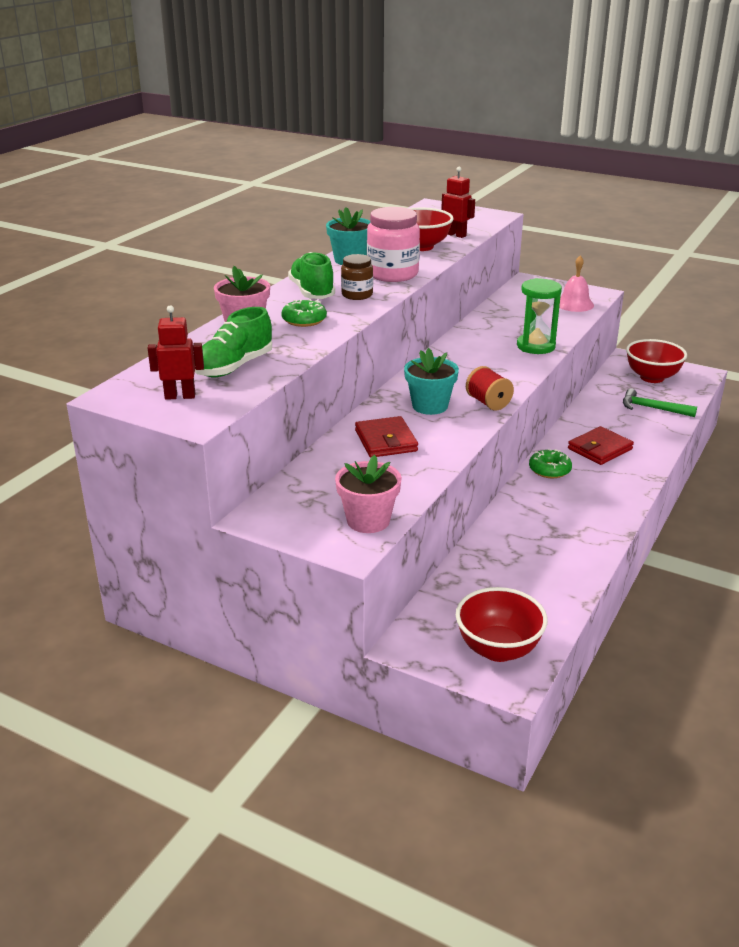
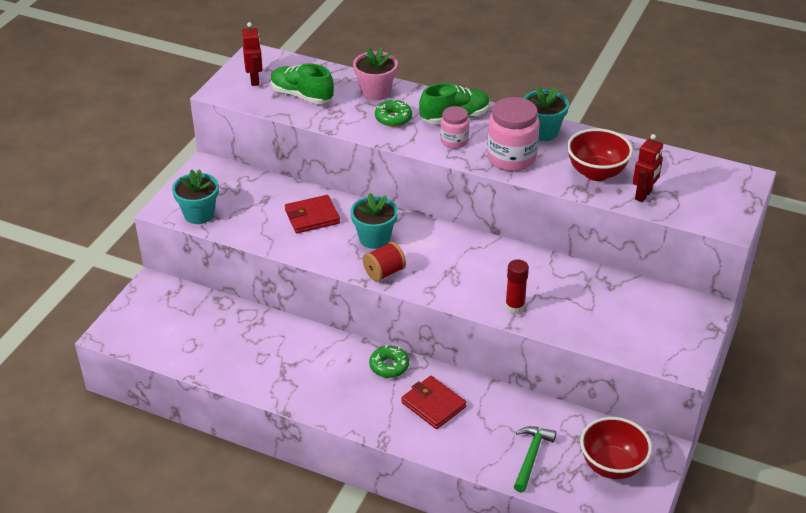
camera: 85 degrees right, 10 degrees up
pink flower pot [335,455,402,533] -> turquoise flower pot [172,169,219,224]
brown jar [341,254,373,300] -> pink jar [440,106,469,149]
red bowl [456,587,548,662] -> none
green hourglass [517,278,562,354] -> red glue stick [505,260,529,314]
pink bell [559,256,594,312] -> none

